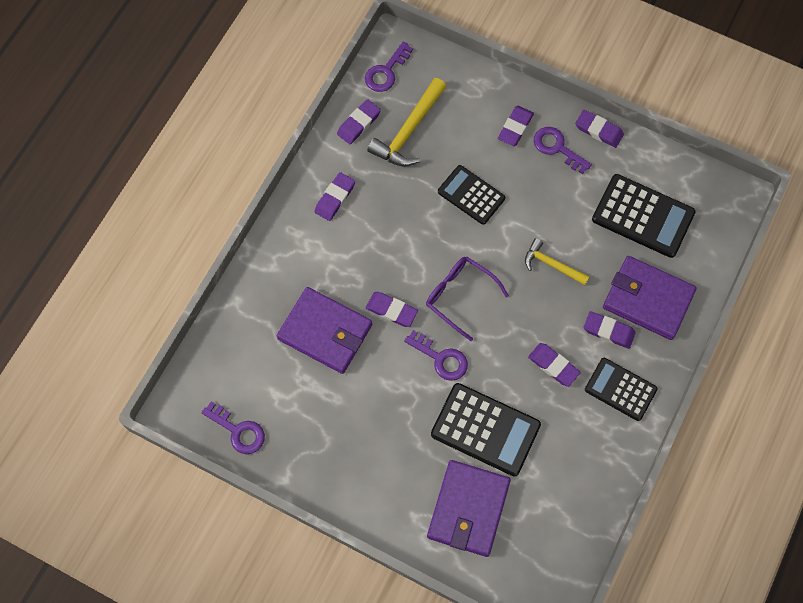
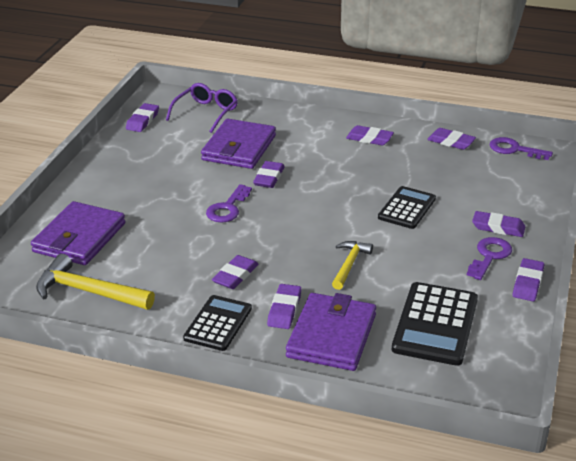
camera: 80 degrees right, 35 degrees down
purple key [201,402,265,454] -> purple eraser [126,103,159,132]
yellow hammer [367,78,447,167] -> yellow hammer moved to [36,254,155,310]
purple glasses [426,256,509,341] -> purple glasses moved to [166,83,238,133]
purple wallet [427,460,511,557] -> purple wallet turned 75 degrees counterclockwise [31,201,125,265]
black calculator [431,383,541,476] -> none

